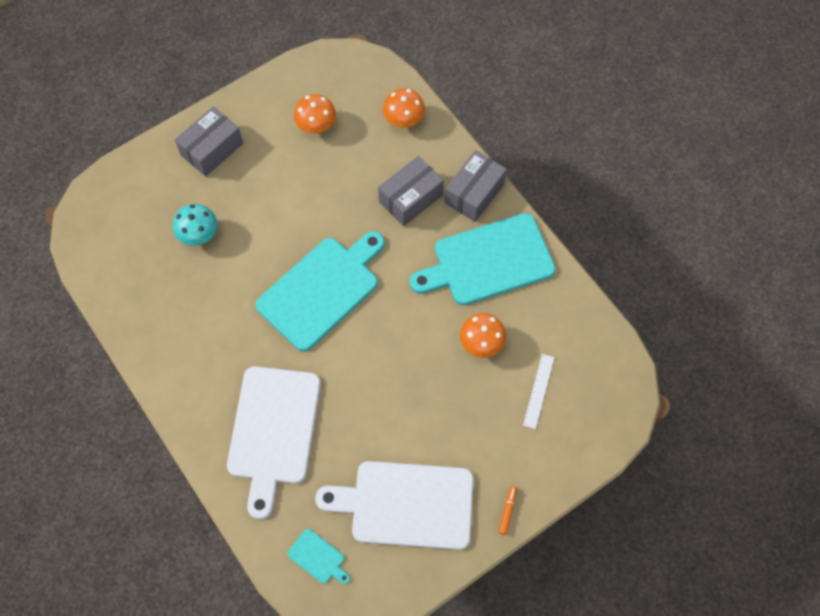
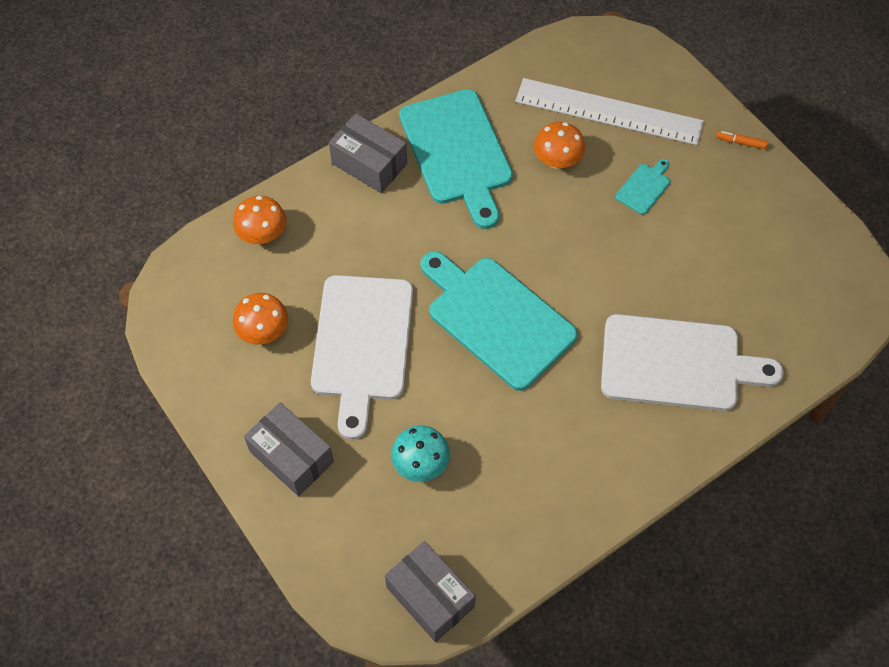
camera: 90 degrees left, 5 degrees down
turquoise cutting board [287,529,350,584] -> turquoise cutting board moved to [616,159,670,215]
white cutting board [315,461,473,550] -> white cutting board moved to [311,275,413,440]
grey box [378,156,444,226] -> grey box moved to [385,541,475,642]
white ruler [523,354,555,429] -> white ruler [515,78,704,145], size x2.23

